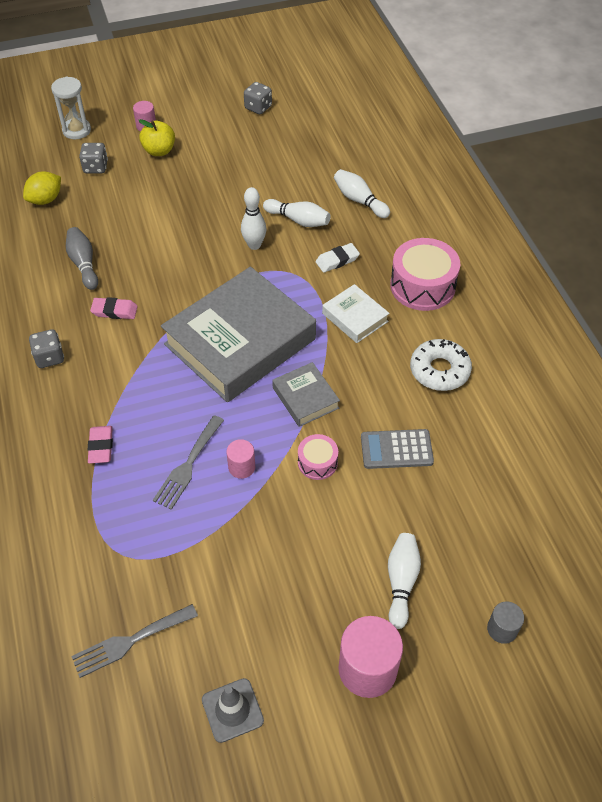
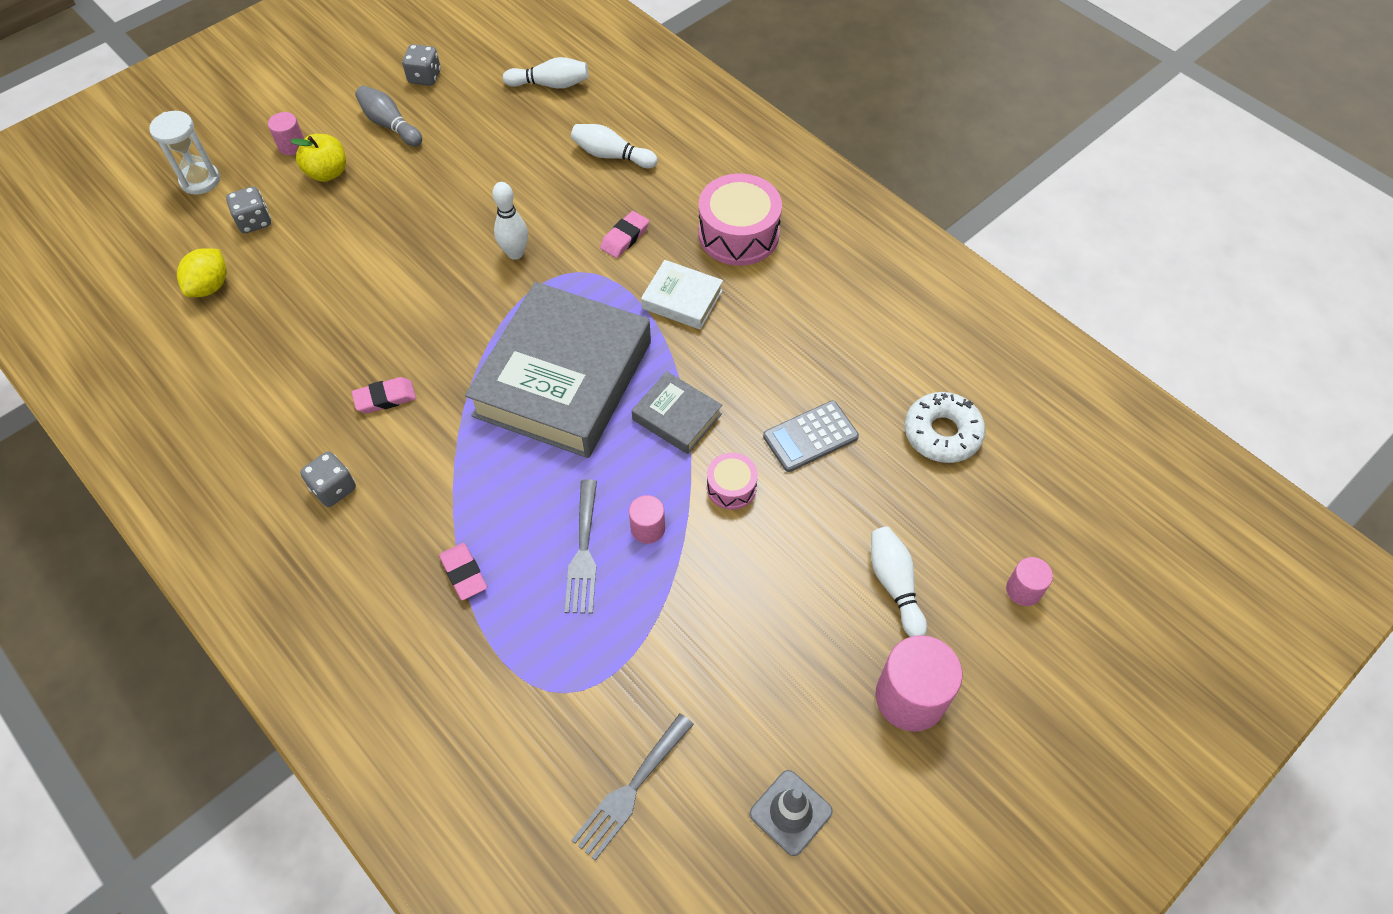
camera: 25 degrees left, 5 degrees up
grey bowling pin [66,227,98,290] -> grey bowling pin moved to [355,86,422,147]
white bowling pin [263,199,330,227] -> white bowling pin moved to [503,57,589,89]
white eraser [316,243,360,273] -> pink eraser [600,211,649,258]
white donut [410,339,472,391] -> white donut moved to [905,392,985,463]
grey cylinder [487,601,524,644] -> pink cylinder [1006,557,1053,606]

